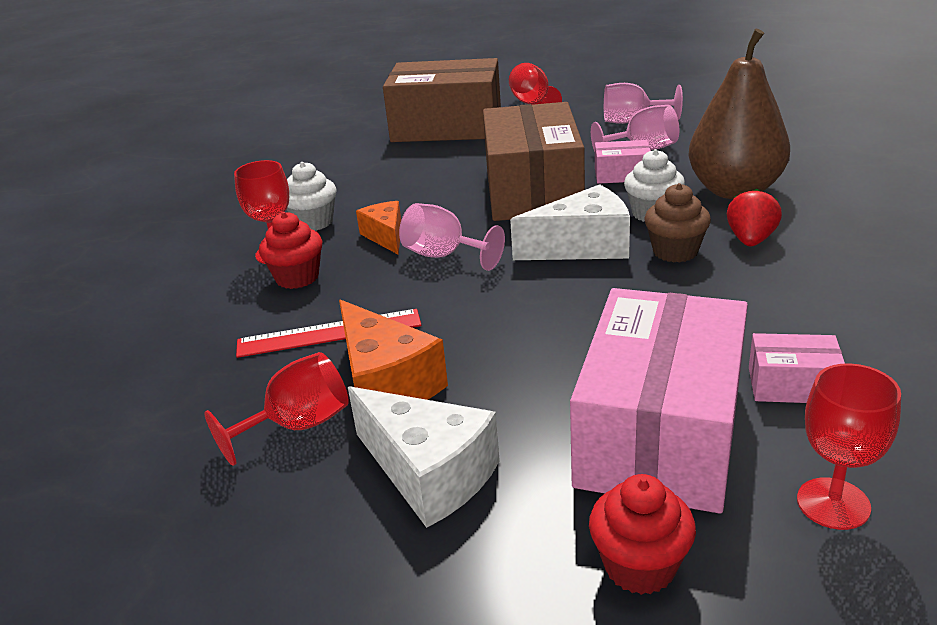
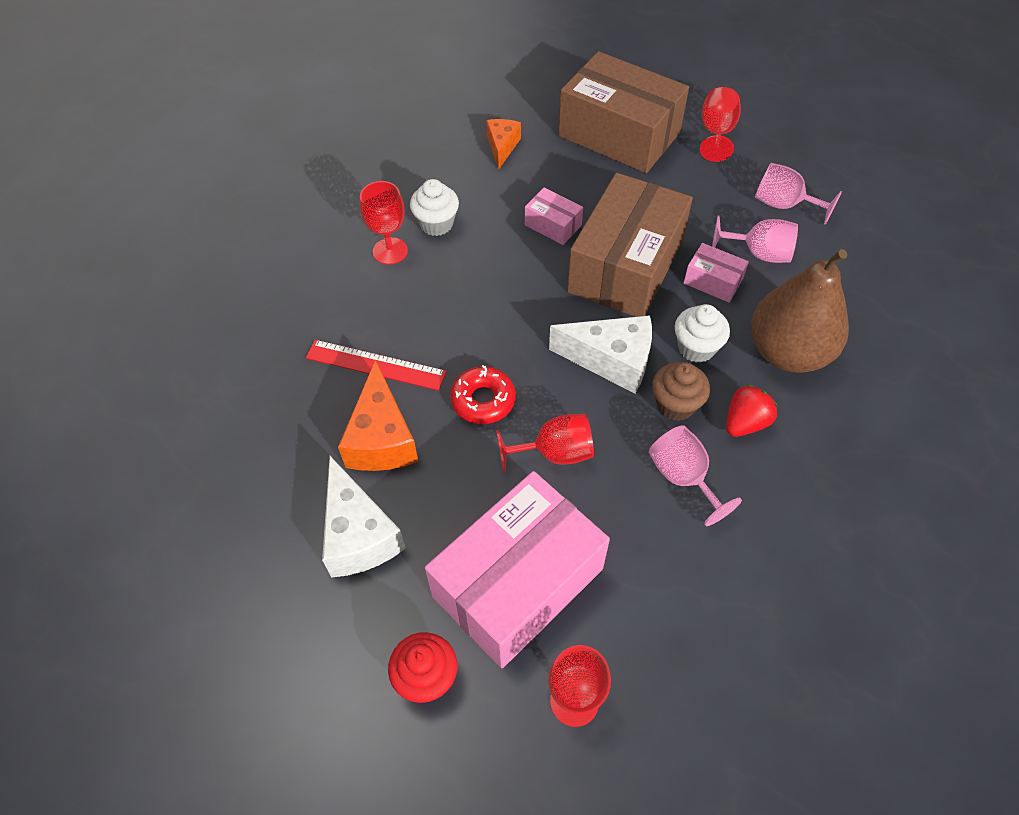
camera: 25 degrees right, 25 degrees up
red goblet [204,352,349,466] -> red goblet moved to [496,414,594,472]
red cupcake [259,212,322,289] -> none
orange cheese [356,201,401,254] -> orange cheese moved to [486,119,521,169]
pink goblet [399,203,505,271] -> pink goblet moved to [649,425,742,526]
pink box [749,333,845,403] -> pink box moved to [525,187,583,245]
none -> red donut [450,365,516,424]

